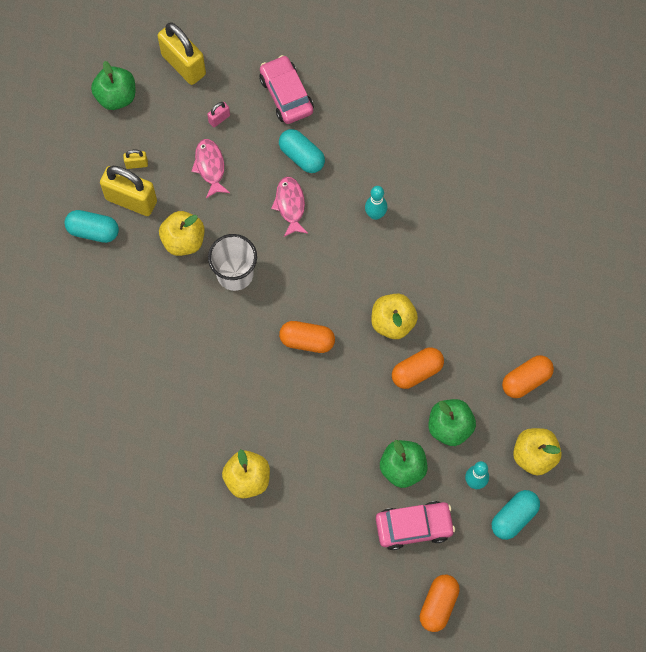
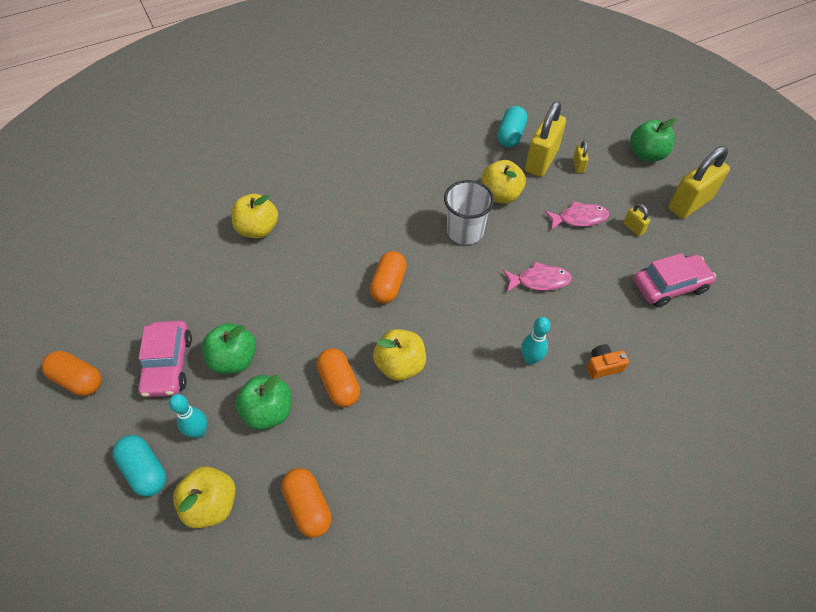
camera: 95 degrees right, 15 degrees down
pink padlock [207,102,230,127] -> yellow padlock [623,204,650,236]
turquoise capsule [279,129,325,173] -> none
none -> orange camera [586,344,629,379]

